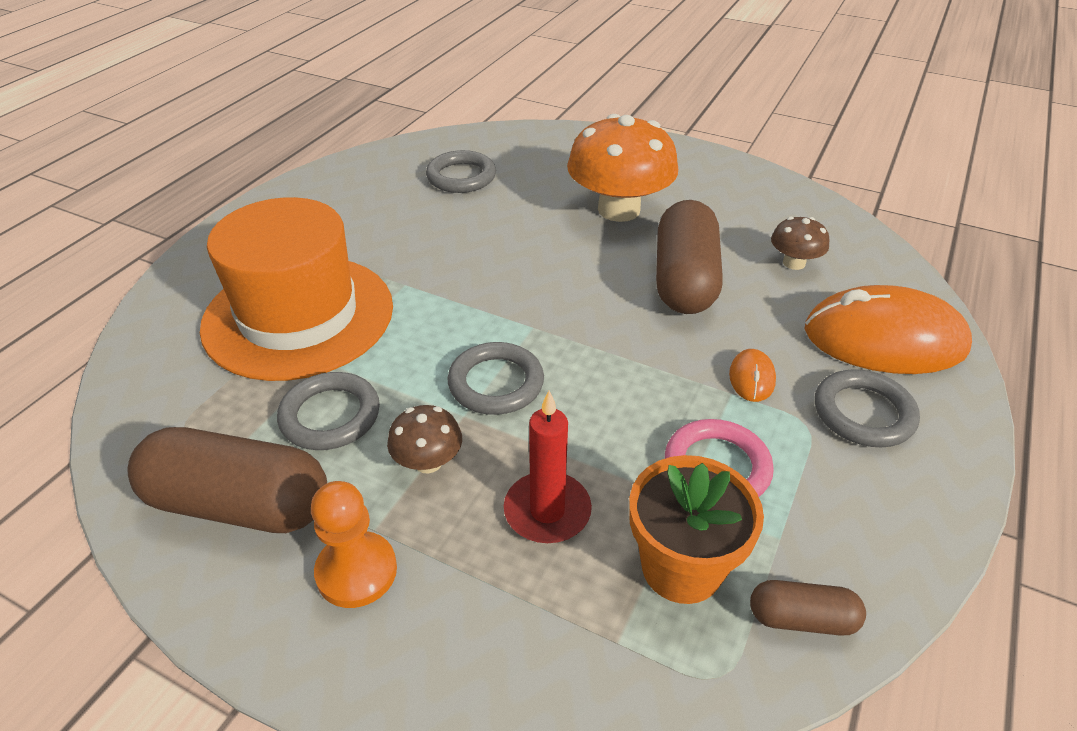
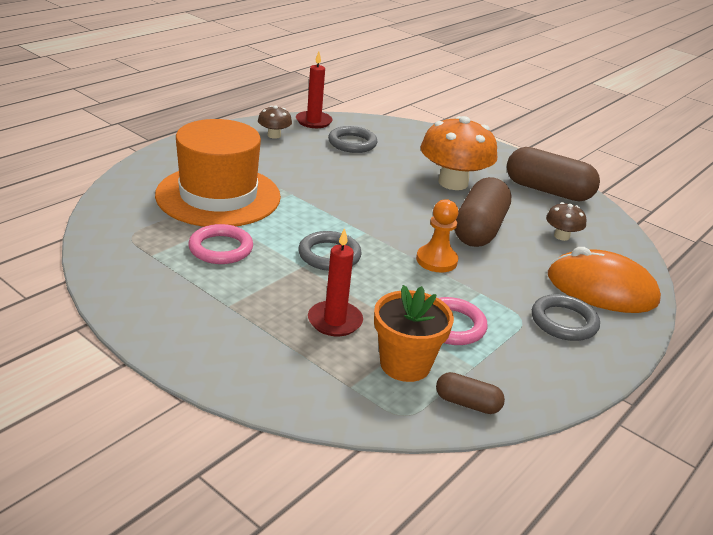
camera: 10 degrees right, 10 degrees down
brown capsule [127,427,327,533] -> brown capsule moved to [507,147,600,201]
grey ring [277,372,380,450] -> pink ring [188,224,253,264]
orange pawn [311,481,397,608] -> orange pawn moved to [416,199,458,273]
brown mushroom [387,405,462,473] -> brown mushroom moved to [258,106,292,139]
orange mouse [729,349,776,402] -> none
none -> red candle [296,52,333,128]

